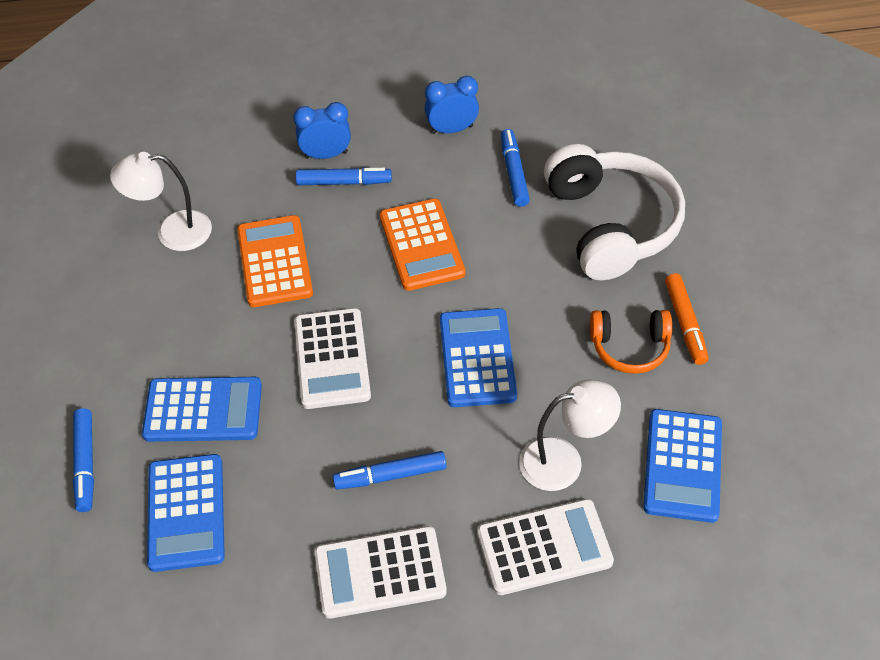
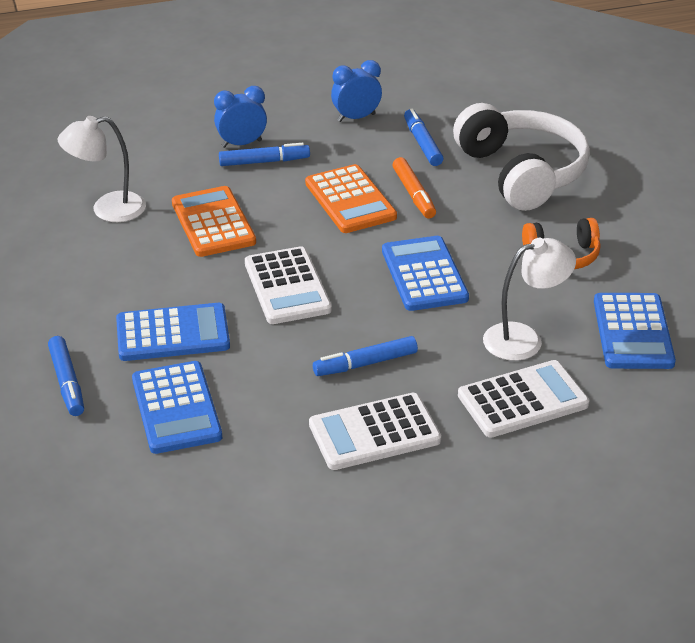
camera: 10 degrees left, 15 degrees down
orange marker [665,273,709,365] -> orange marker moved to [393,157,436,218]

